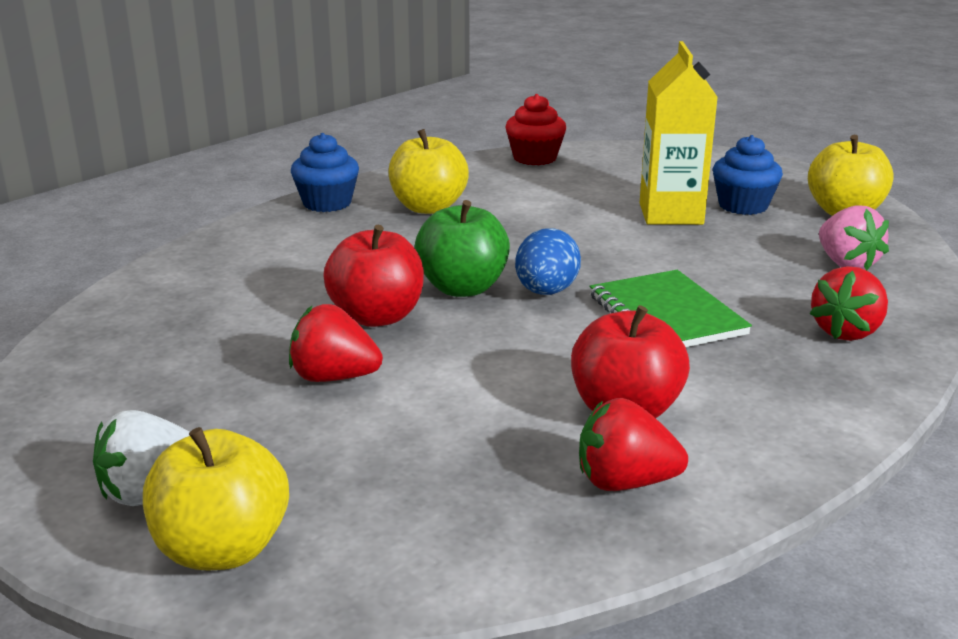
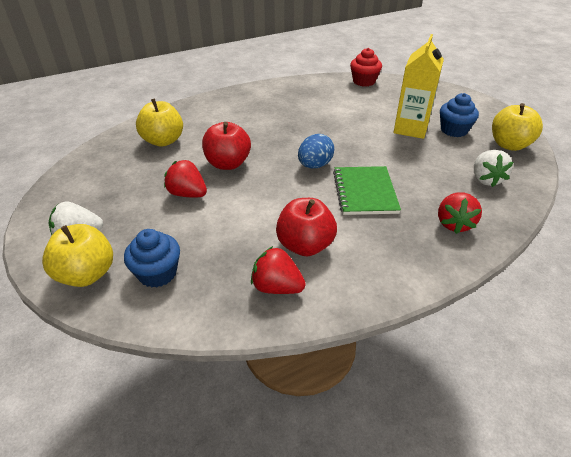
camera: 20 degrees right, 15 degrees up
blue cupcake [291,133,359,212] -> blue cupcake moved to [124,229,180,288]
yellow apple [389,129,469,214] -> yellow apple moved to [136,98,183,147]
green apple [414,200,510,297] -> none
red strawberry [810,266,888,341] -> red strawberry turned 45 degrees counterclockwise [438,192,482,234]
pink strawberry [819,205,889,271] -> white strawberry [474,150,513,187]

